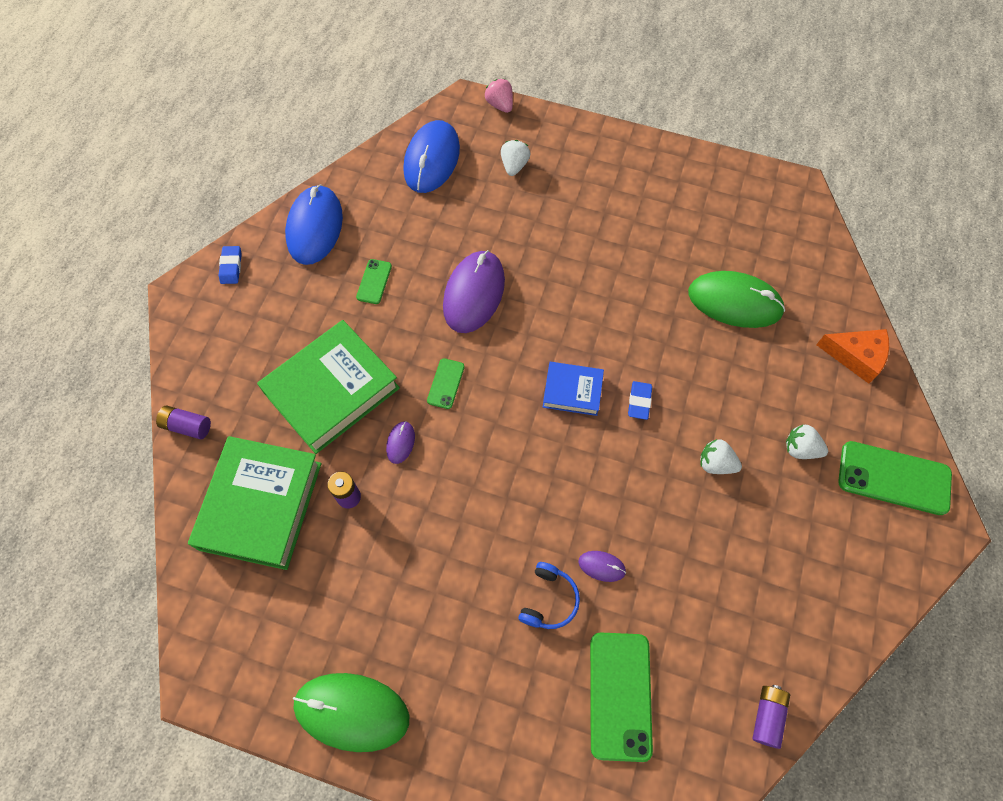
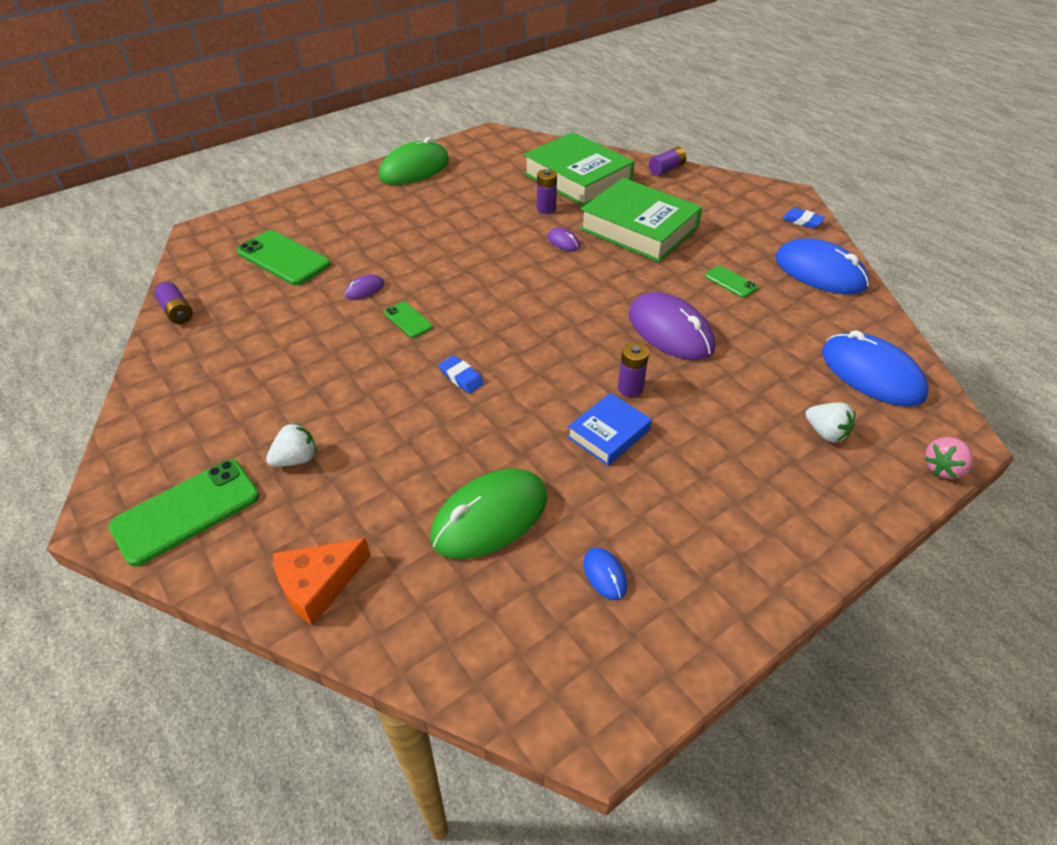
camera: 125 degrees right, 20 degrees down
green book [257,320,400,454] -> green book turned 45 degrees counterclockwise [579,178,702,262]
green phone [427,358,465,409] -> green phone moved to [384,302,433,338]
pink strawberry [485,79,513,113] -> pink strawberry turned 135 degrees clockwise [924,437,973,479]
blue headphones [519,562,580,629] -> none
blue book [543,362,604,416] -> blue book moved to [567,393,652,466]
white strawberry [700,439,742,474] -> none
none -> blue mouse [584,548,627,600]
none -> purple battery [618,342,649,397]

